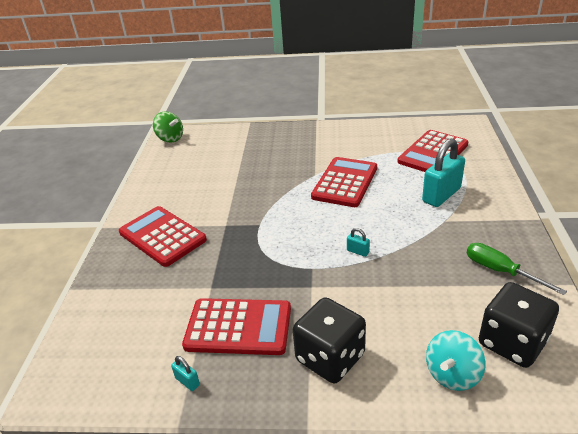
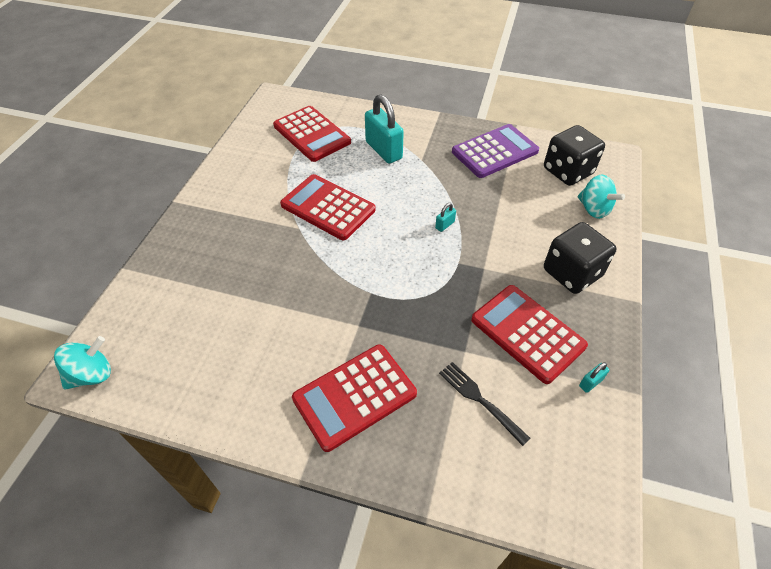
camera: 80 degrees left, 15 degrees up
green spinning top [153,111,183,143] -> turquoise spinning top [54,336,111,390]
red calculator [182,298,291,355] -> red calculator turned 60 degrees counterclockwise [471,285,588,384]
green screwdriver [467,243,567,295] -> purple calculator [452,124,539,178]
none -> black fork [439,362,530,446]

